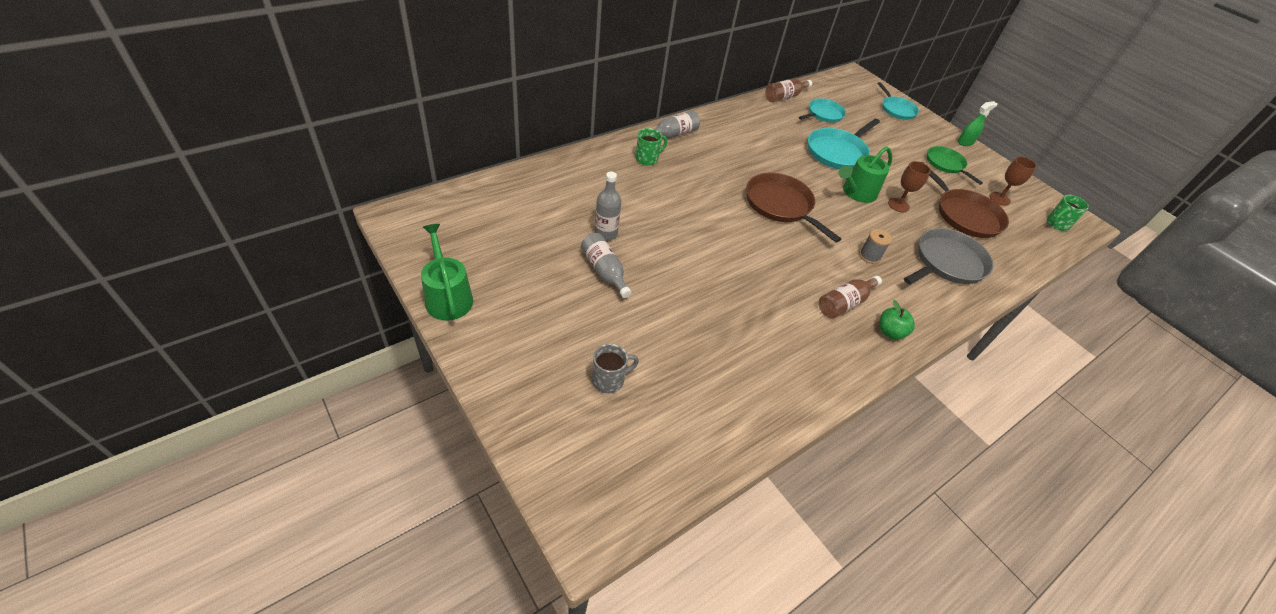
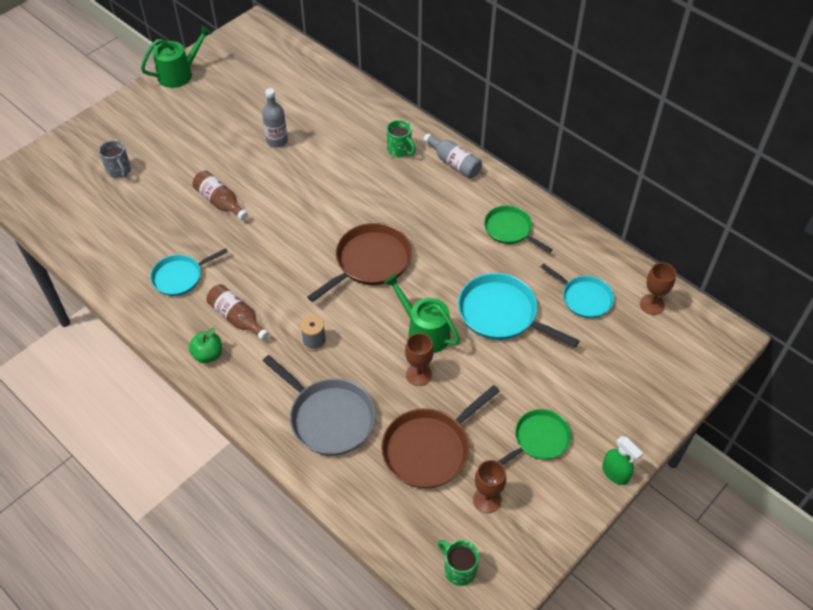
camera: 85 degrees right, 5 degrees up
grey bottle [581,233,632,298] -> none
brown bottle [765,78,812,102] -> brown bottle moved to [192,171,248,220]
turquoise pan [878,82,919,120] -> turquoise pan moved to [150,248,228,296]
none -> green pan [484,205,553,253]
none -> brown goblet [640,262,676,315]

